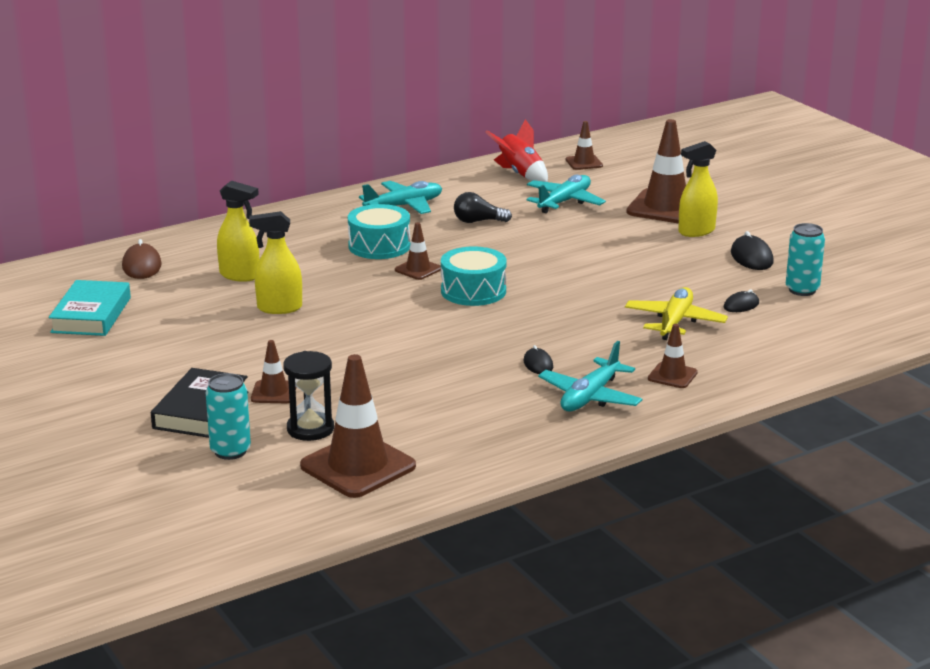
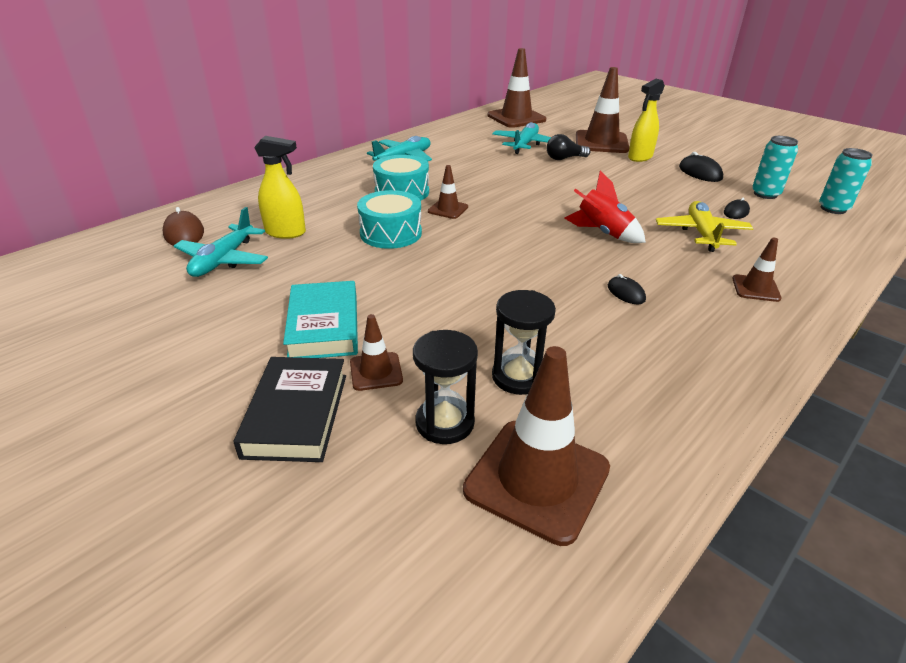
camera: 15 degrees left, 10 degrees up
turquoise book [49,280,131,336] -> turquoise book moved to [283,281,358,358]
turquoise can [206,373,251,460] -> turquoise can moved to [819,148,873,214]
yellow spray bottle [249,211,302,314] -> none
turquoise drum [441,247,507,306] -> turquoise drum moved to [357,190,422,249]
black light bulb [454,192,512,223] -> black light bulb moved to [547,134,591,160]
red rocket [486,119,548,182] -> red rocket moved to [564,171,646,243]
turquoise plane [538,341,642,412] -> turquoise plane moved to [174,207,268,277]
brown traffic cone [566,121,603,170] -> brown traffic cone [487,48,546,128], size x1.97
none -> black hourglass [492,290,556,395]

